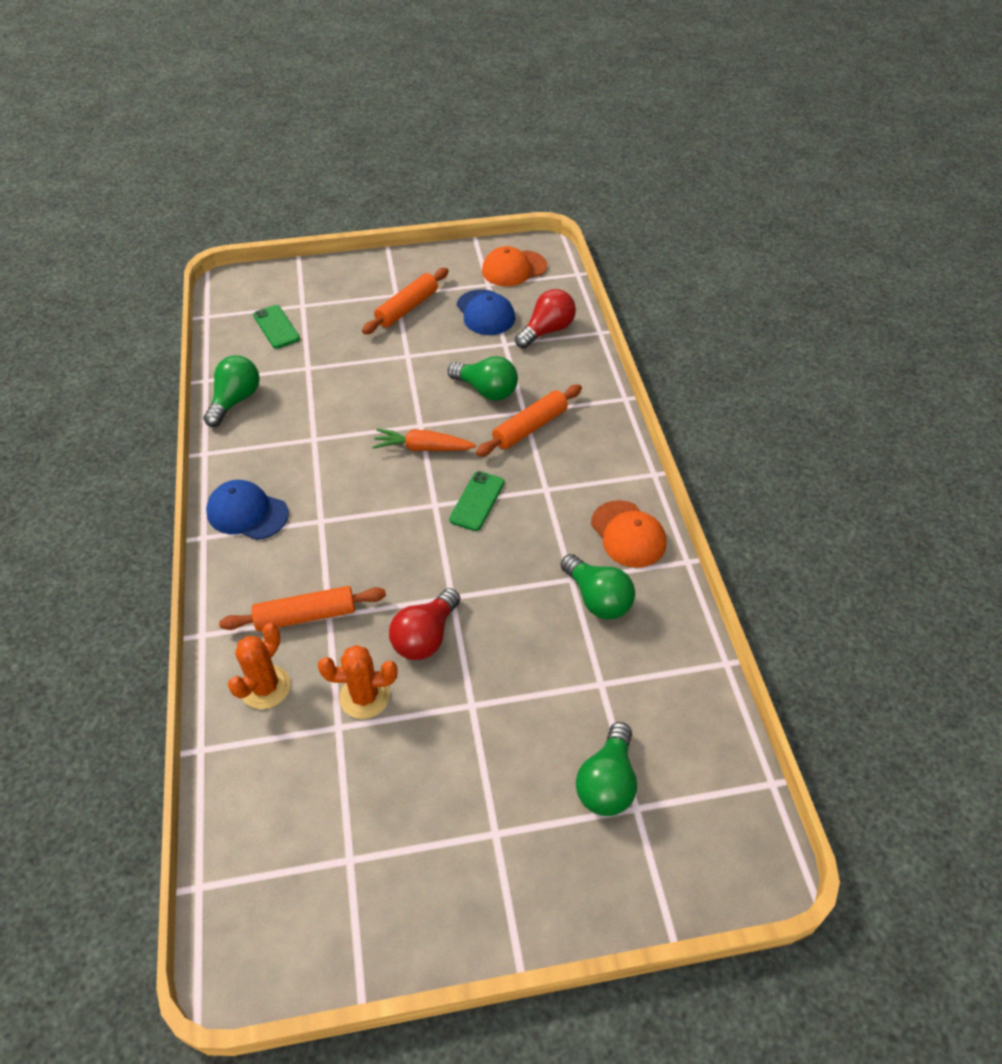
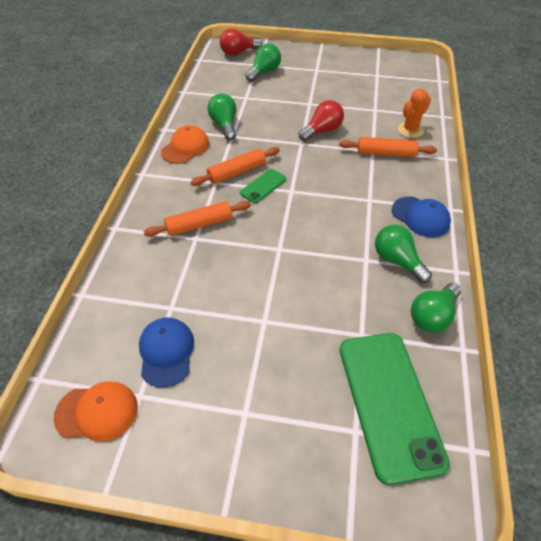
camera: 160 degrees left, 0 degrees up
green phone [253,305,300,349] -> green phone [340,333,450,485], size x2.16
orange cactus [318,645,397,719] -> none
orange rolling pin [362,268,449,334] -> orange rolling pin moved to [191,147,280,186]
orange carrot [372,428,476,451] -> none
green light bulb [448,356,518,401] -> green light bulb moved to [375,225,432,283]
red light bulb [515,289,576,349] -> red light bulb moved to [220,28,262,56]
orange cap [591,500,666,568] -> orange cap turned 45 degrees clockwise [161,125,209,164]

